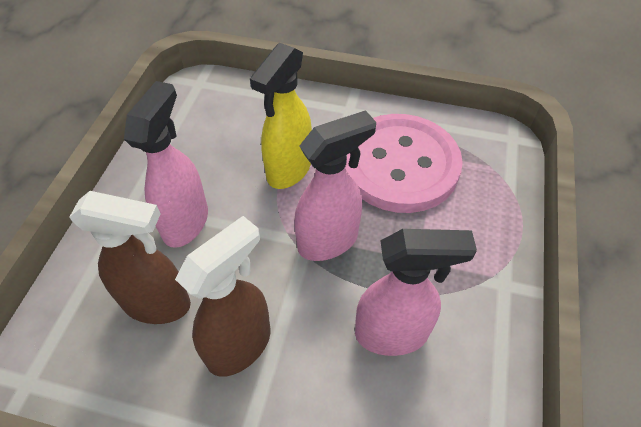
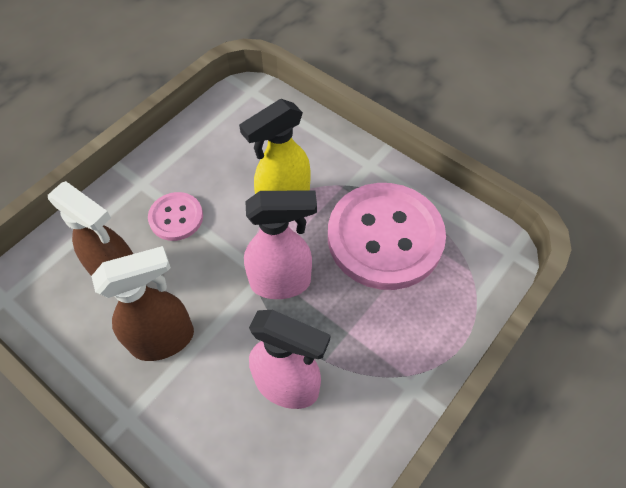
camera: 25 degrees right, 5 degrees up
pink spray bottle [124,81,208,248] -> pink button [148,192,203,241]

